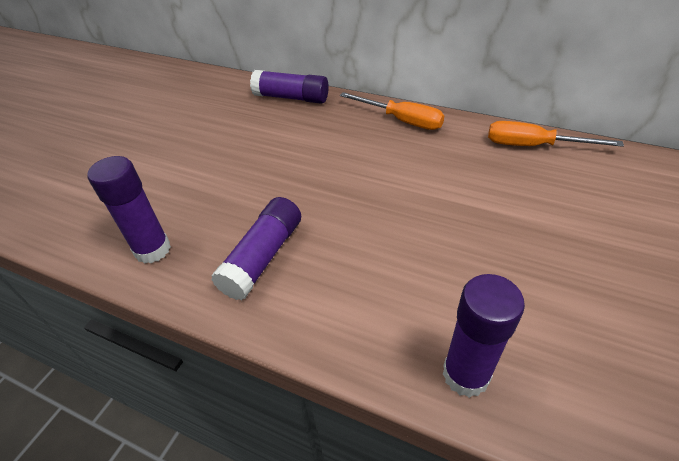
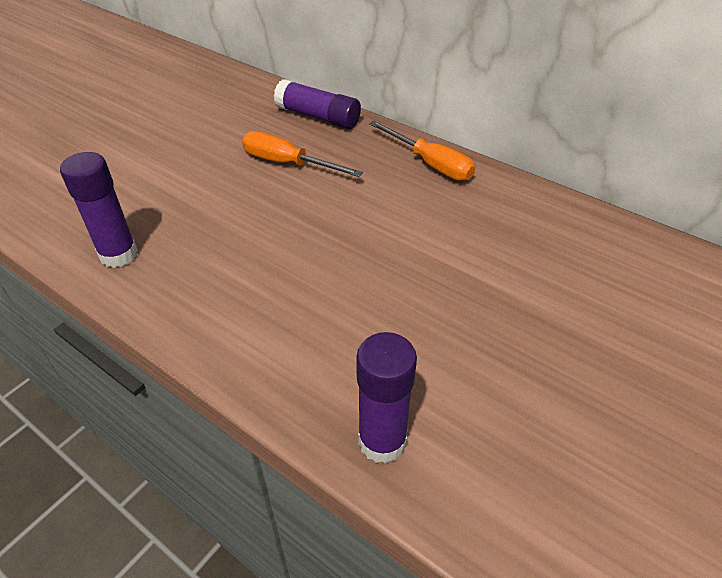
camera: 10 degrees right, 0 degrees up
purple glue stick [211,197,301,300] -> none
orange screwdriver [488,121,624,147] -> orange screwdriver moved to [242,131,363,177]

